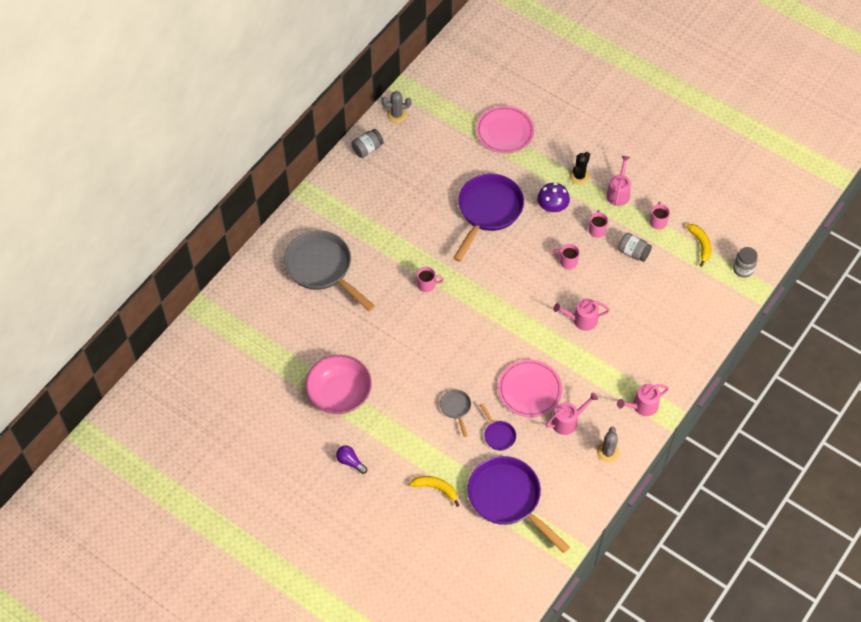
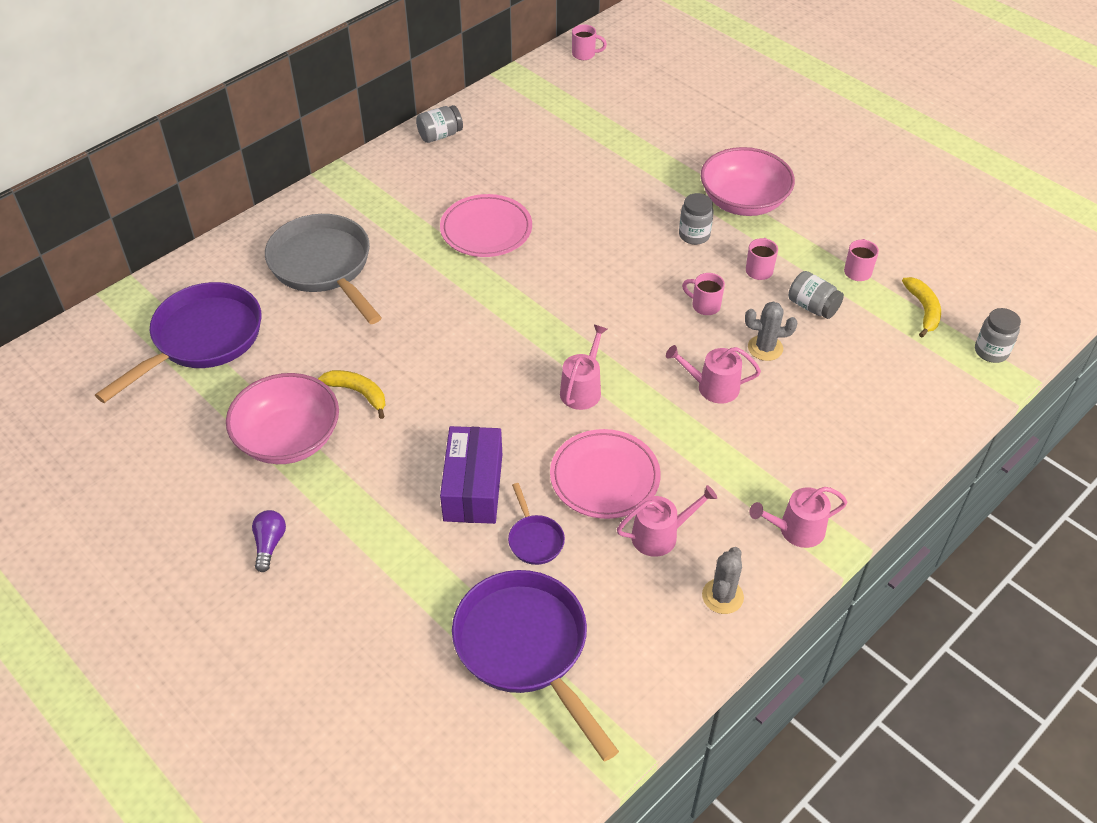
camera: 10 degrees right, 10 degrees down
purple light bulb [336,445,367,474] -> purple light bulb turned 45 degrees clockwise [252,510,286,572]
grey cactus [382,91,411,123] -> grey cactus moved to [745,301,797,361]
yellow banana [409,476,460,507] -> yellow banana moved to [318,370,385,419]
pink mug [417,267,444,292] -> pink mug moved to [572,24,607,60]
grey pan [440,389,471,437] -> purple box [440,426,502,524]
purple pan [453,174,524,262] -> purple pan moved to [95,282,261,403]
pink plate [476,106,534,153] -> pink plate moved to [440,194,532,257]
purple mushroom [537,182,570,214] -> grey jar [679,193,714,245]
black cactus [569,152,590,185] -> pink bowl [701,147,795,216]
pink watering can [606,156,631,206] -> pink watering can moved to [560,325,607,410]

